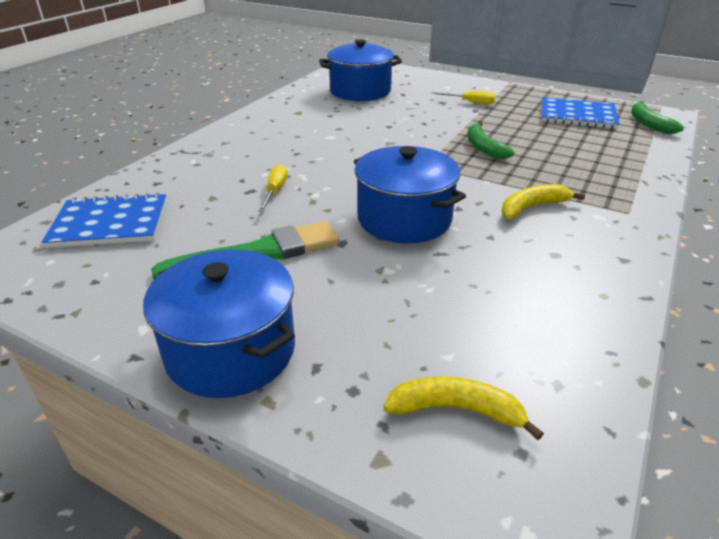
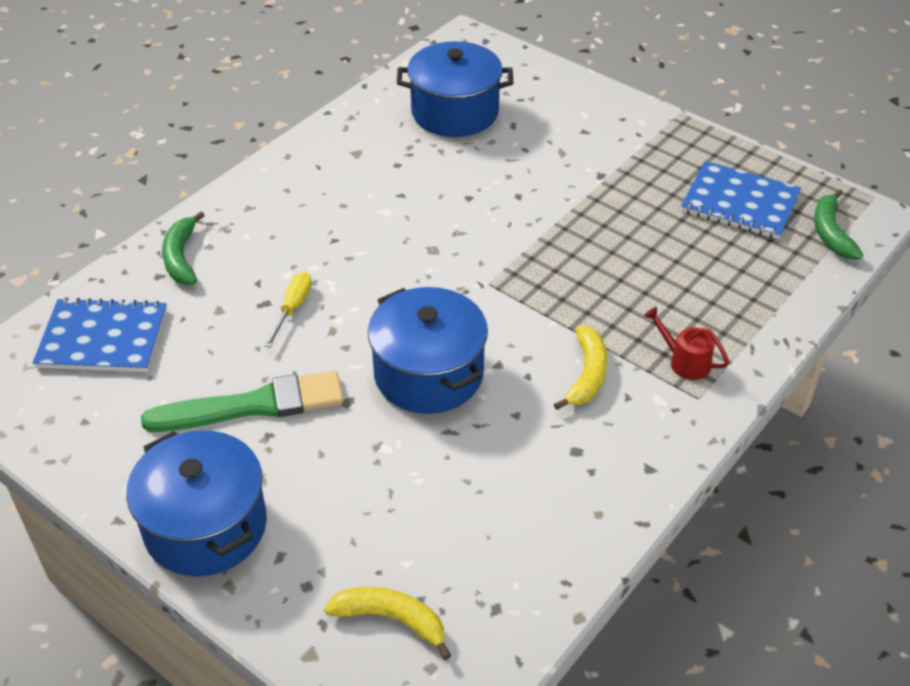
camera: 10 degrees right, 10 degrees up
yellow screwdriver [432,91,495,104] -> none
green banana [467,122,515,159] -> green banana moved to [162,211,205,285]
yellow banana [502,184,585,219] -> yellow banana turned 120 degrees clockwise [554,325,607,410]
none -> red watering can [644,307,729,380]

